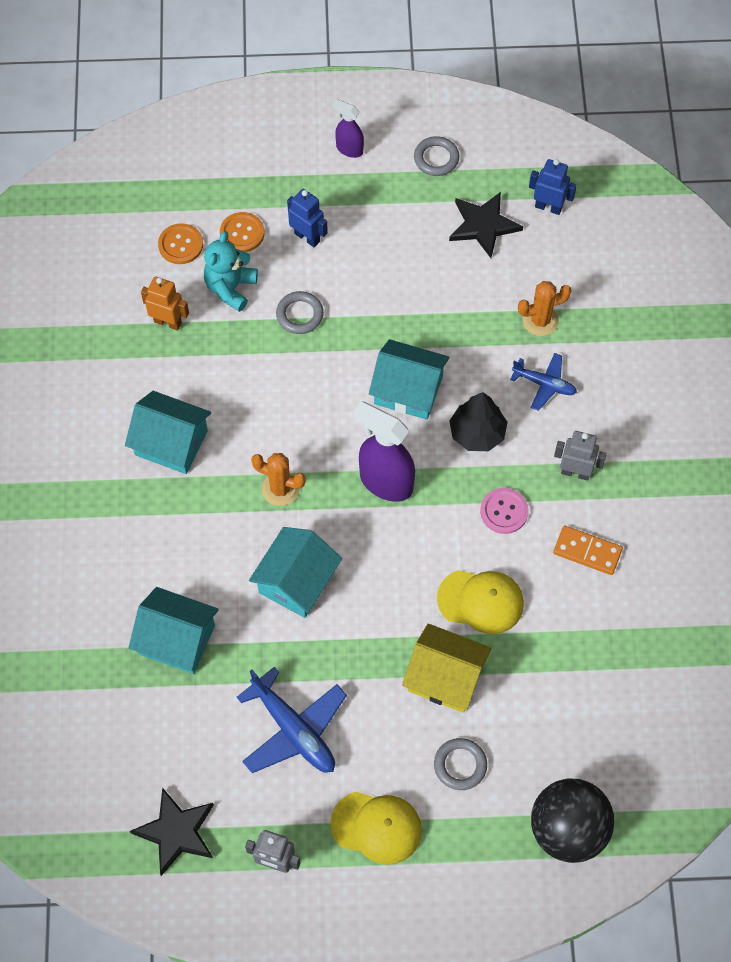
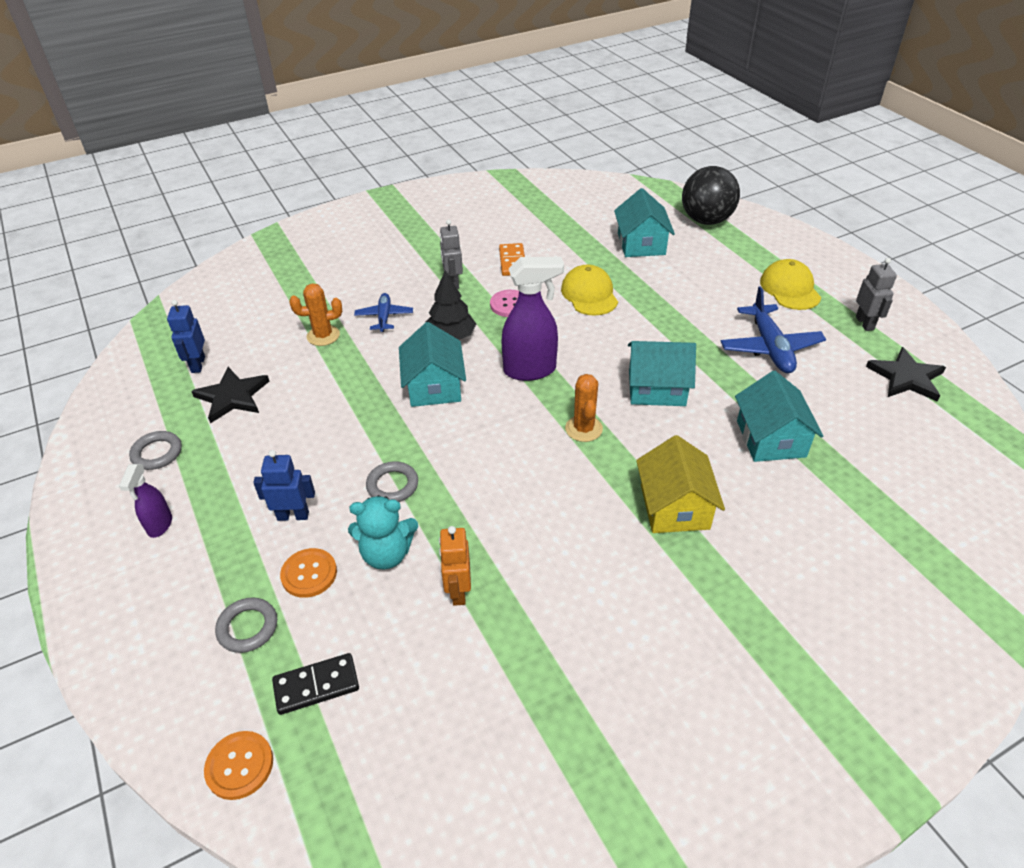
camera: 115 degrees left, 20 degrees down
turquoise house [125,391,211,474] -> turquoise house moved to [614,188,675,257]
orange button [158,223,203,264] -> orange button moved to [204,731,273,800]
blue plane [237,667,347,773] -> blue plane turned 150 degrees clockwise [721,286,826,373]
blue robot [287,189,328,247] -> blue robot turned 75 degrees clockwise [253,450,315,521]
purple spray bottle [353,401,415,502] -> purple spray bottle turned 105 degrees counterclockwise [502,257,564,381]
yellow house [402,624,492,713] -> yellow house moved to [636,435,725,533]
grey ring [434,738,487,790] -> grey ring moved to [215,597,277,653]
orange cactus [518,281,572,336] -> orange cactus turned 60 degrees counterclockwise [289,283,342,346]
none -> black domino [272,653,359,715]

